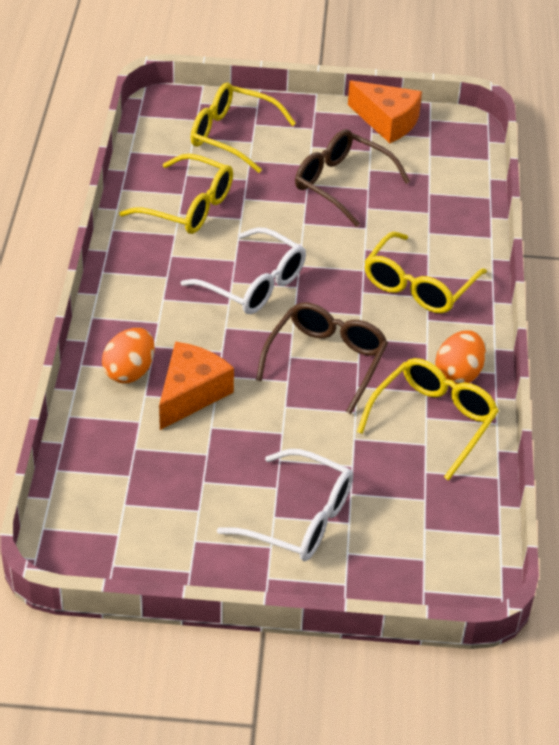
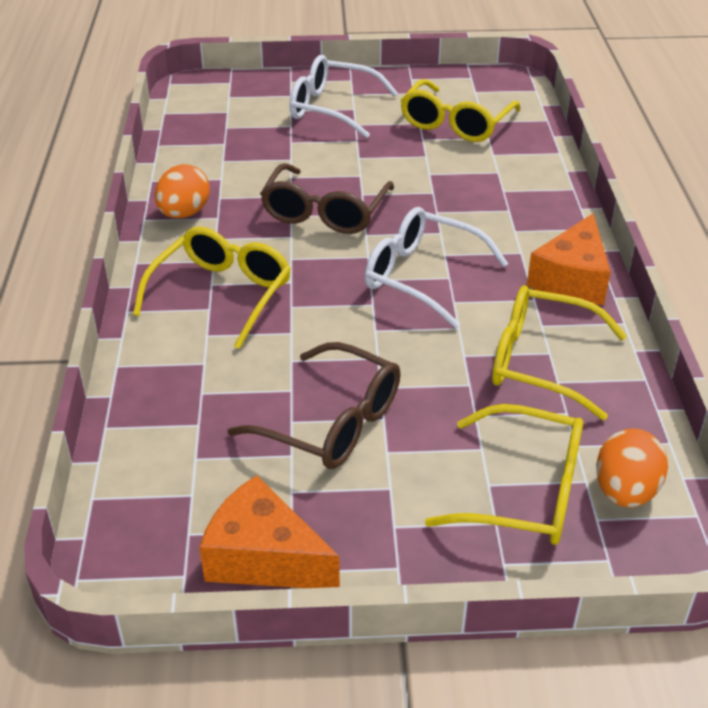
camera: 175 degrees right, 5 degrees down
orange egg [102,328,155,383] -> orange egg moved to [596,428,668,508]
orange cheese [159,341,234,430] -> orange cheese moved to [527,213,611,305]
yellow glasses [357,358,499,481] -> yellow glasses moved to [400,79,521,142]

